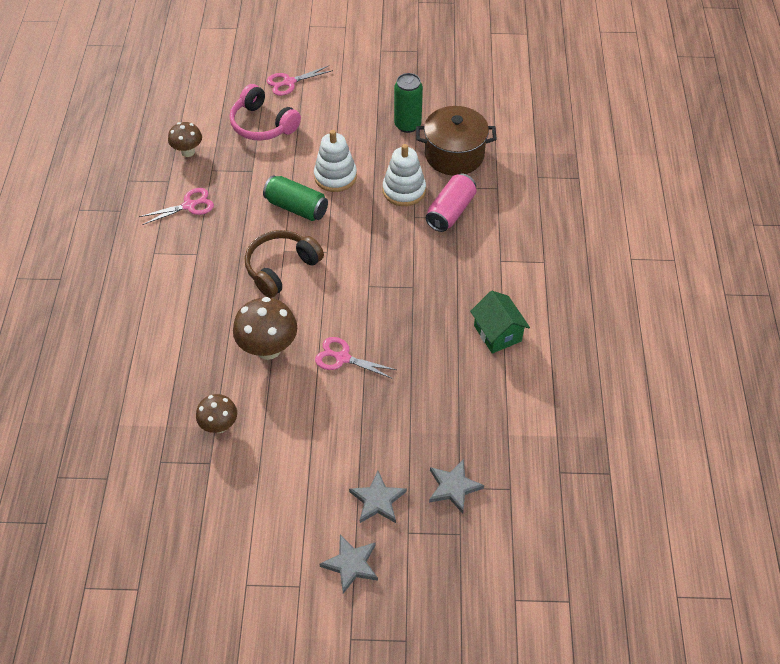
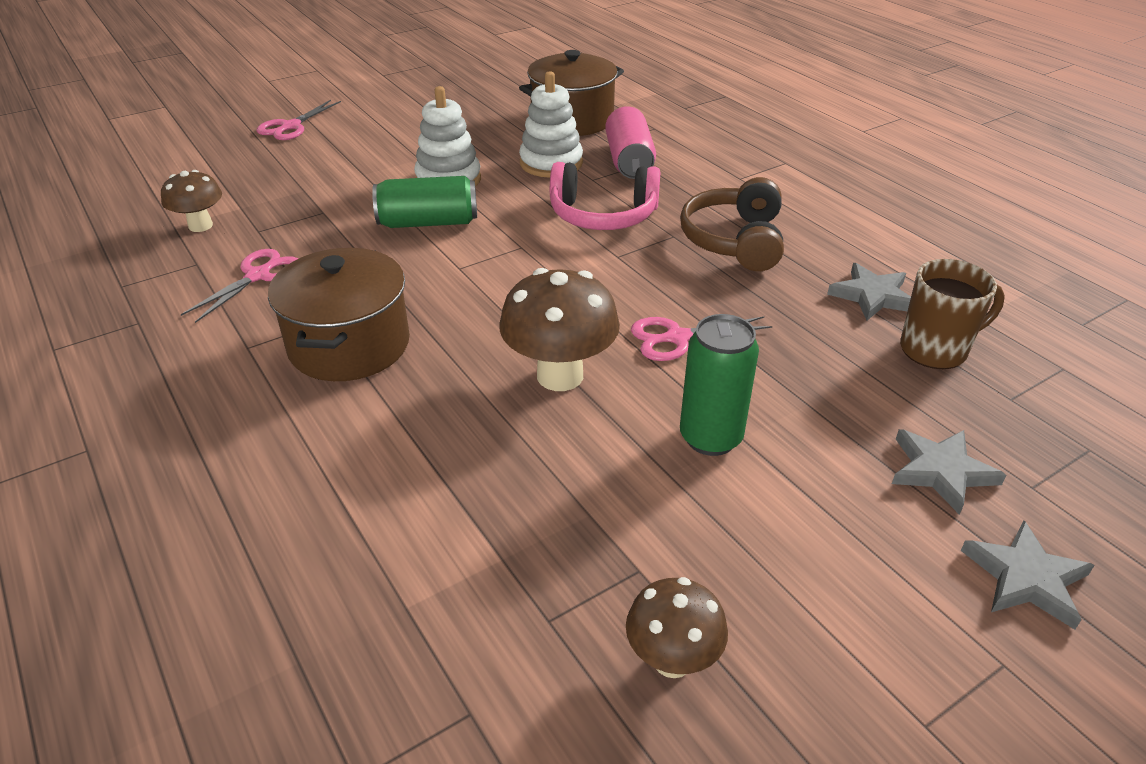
camera: 35 degrees left, 15 degrees down
brown mushroom [196,394,237,433] -> brown mushroom moved to [626,577,728,678]
pink headphones [230,84,301,141] -> pink headphones moved to [550,162,661,230]
brown headphones [245,230,324,298] -> brown headphones moved to [680,177,784,271]
green can [394,73,423,133] -> green can moved to [680,314,759,456]
grey star [429,459,484,514] -> grey star moved to [827,263,911,320]
green house [470,291,530,354] -> none
none -> brown pot [268,248,410,381]
none -> brown mug [900,259,1005,369]

